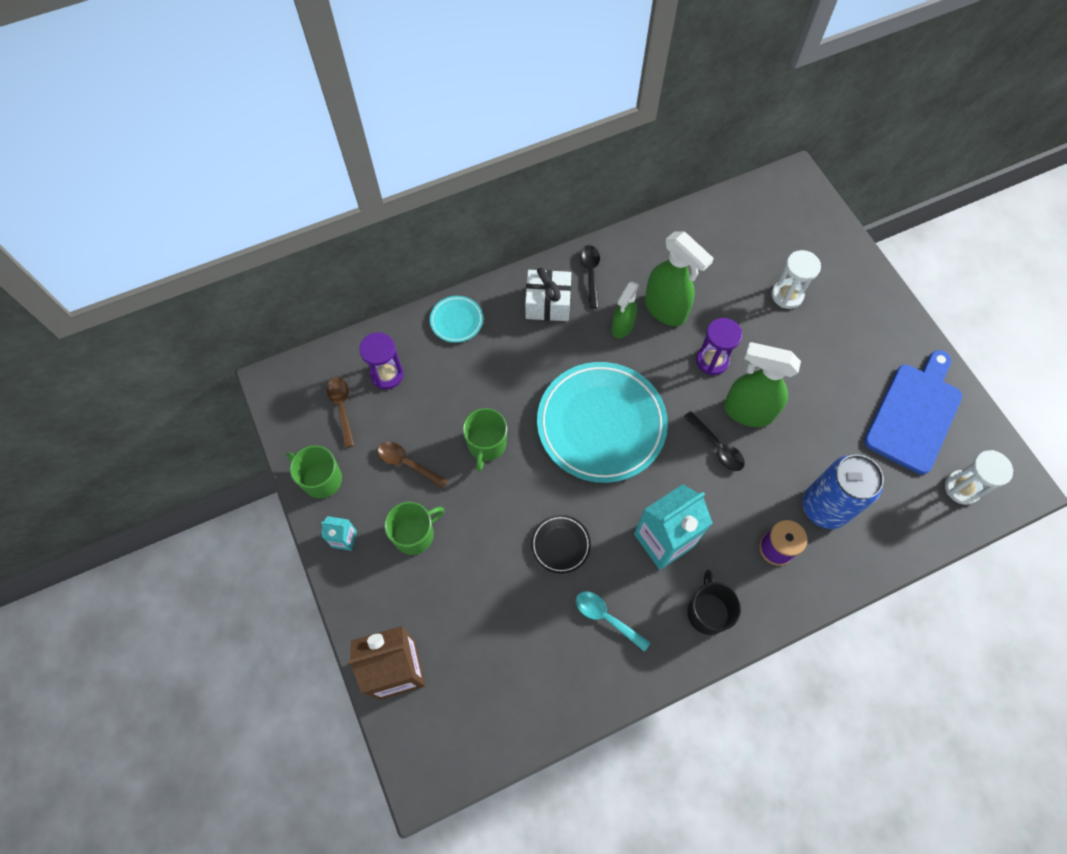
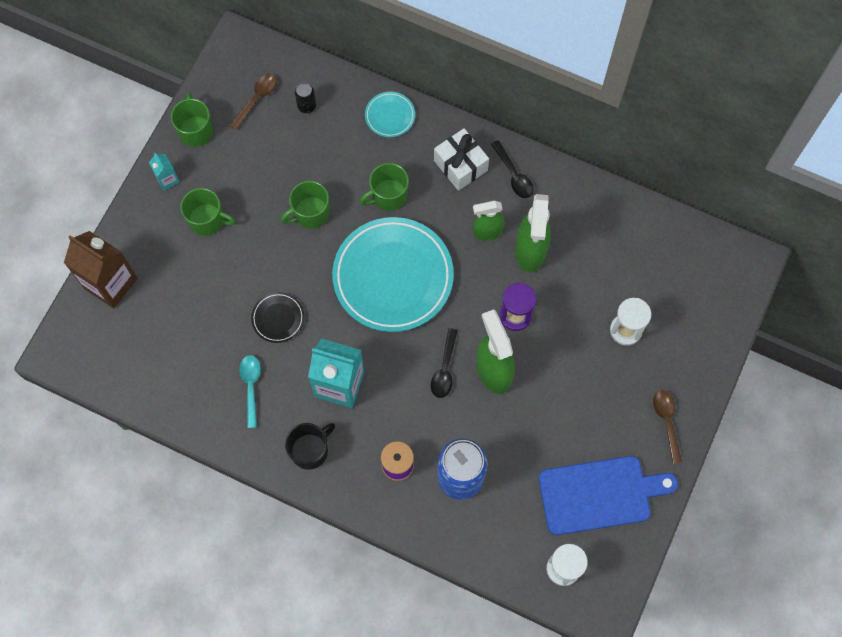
camera: 50 degrees right, 5 degrees up
purple hourglass [359,332,404,389] -> black can [295,82,316,113]
brown spoon [377,442,448,489] -> brown spoon moved to [653,390,682,464]
black spoon [579,245,600,309] -> black spoon turned 105 degrees clockwise [491,140,534,198]
none -> green mug [360,163,409,211]

